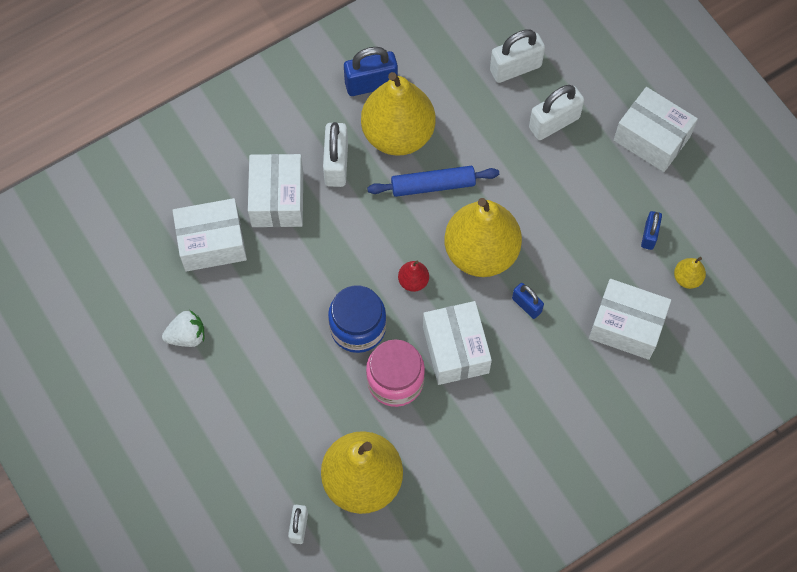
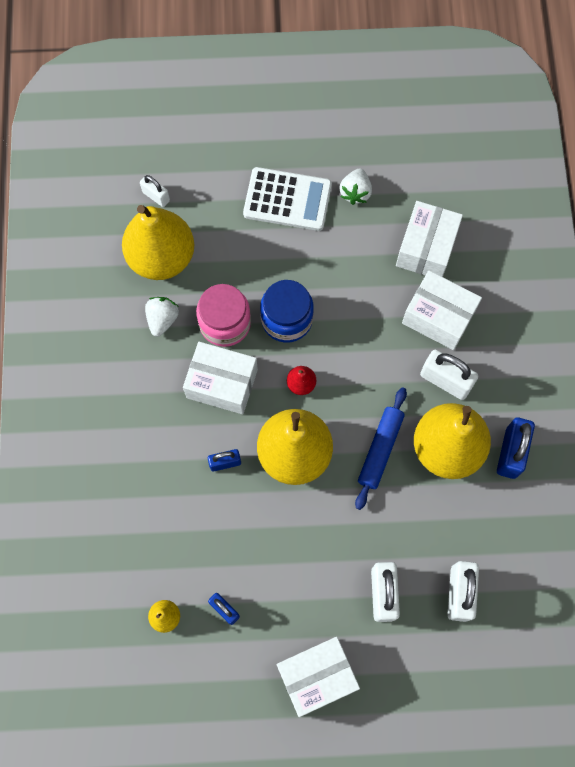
camera: 120 degrees right, 5 degrees up
white box [589,279,671,360] -> none
none -> white strawberry [145,297,179,337]
none -> white calculator [243,167,332,231]

